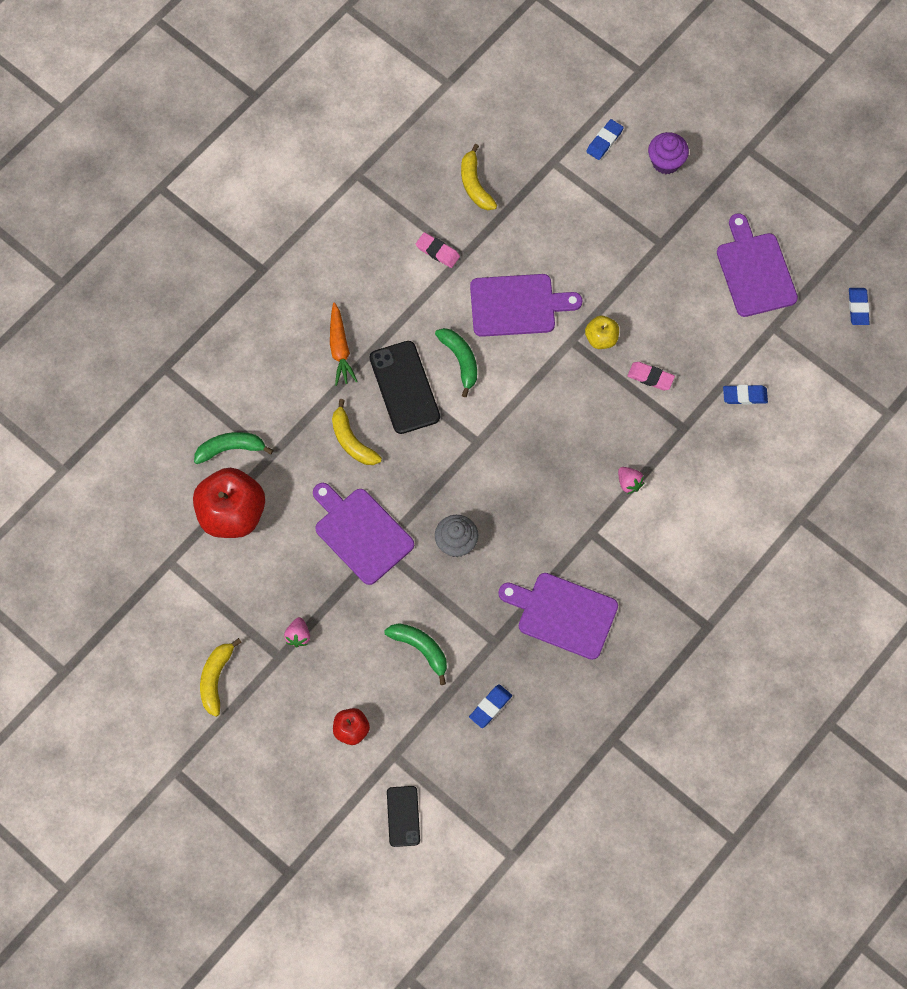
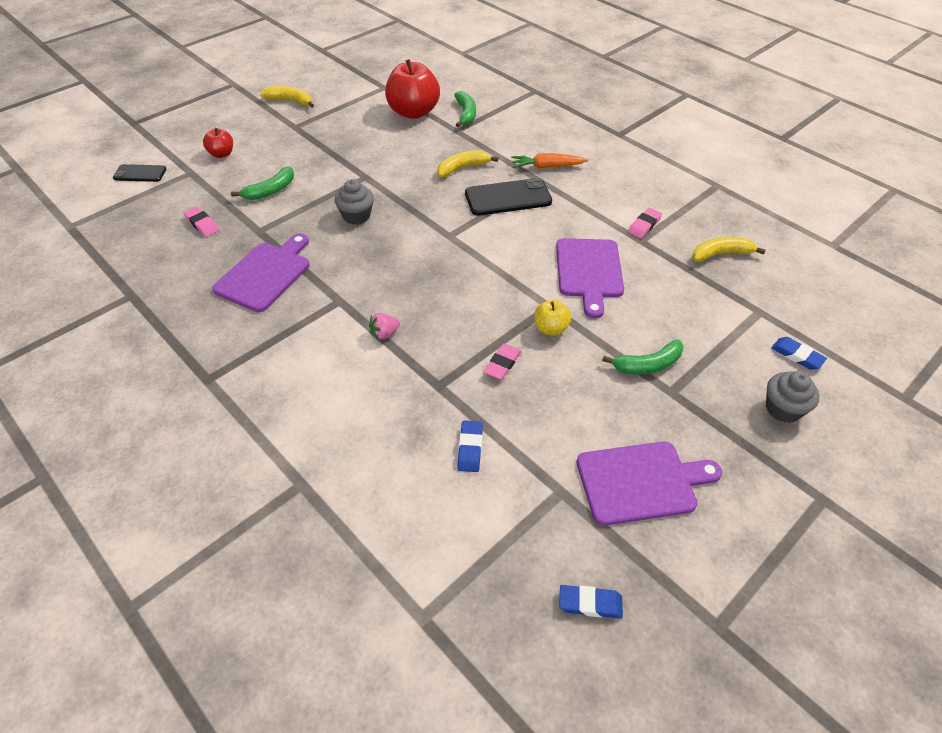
camera: 95 degrees right, 20 degrees down
pink strawberry [284,617,310,647] -> none
purple cutting board [313,483,414,585] -> none
green banana [435,328,477,397] -> green banana moved to [602,339,684,375]
blue eraser [469,684,512,728] -> pink eraser [183,206,219,237]
purple cupcake [648,132,689,174] -> grey cupcake [766,371,819,423]

